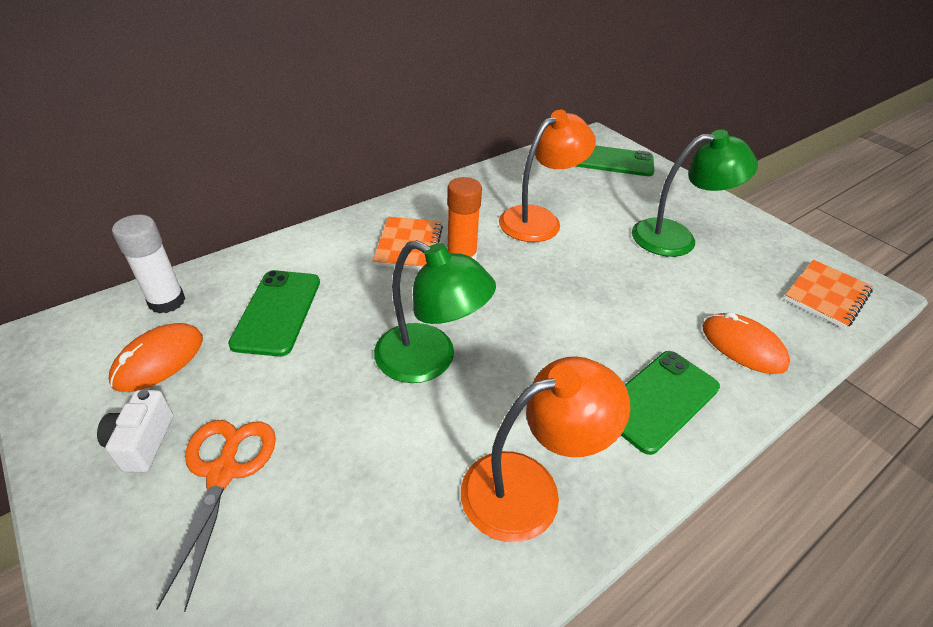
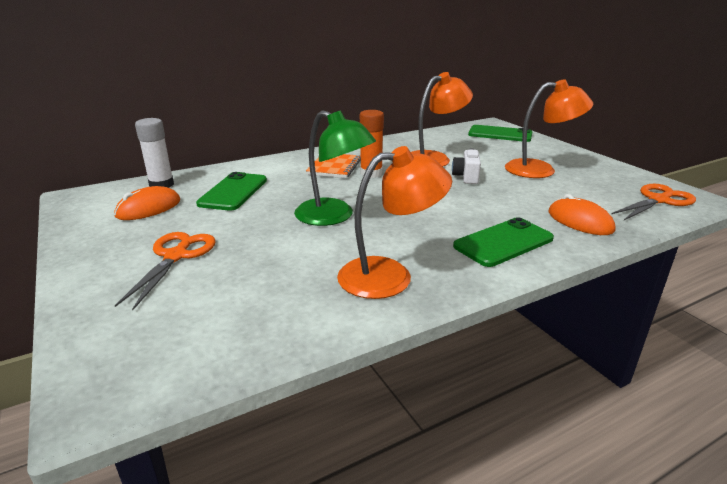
camera: 10 degrees right, 15 degrees down
white camera [97,390,173,472] -> white camera moved to [452,148,481,184]
green lamp [632,130,758,257] -> orange lamp [505,79,593,178]
orange notebook [784,260,873,329] -> orange scissors [611,184,696,220]

